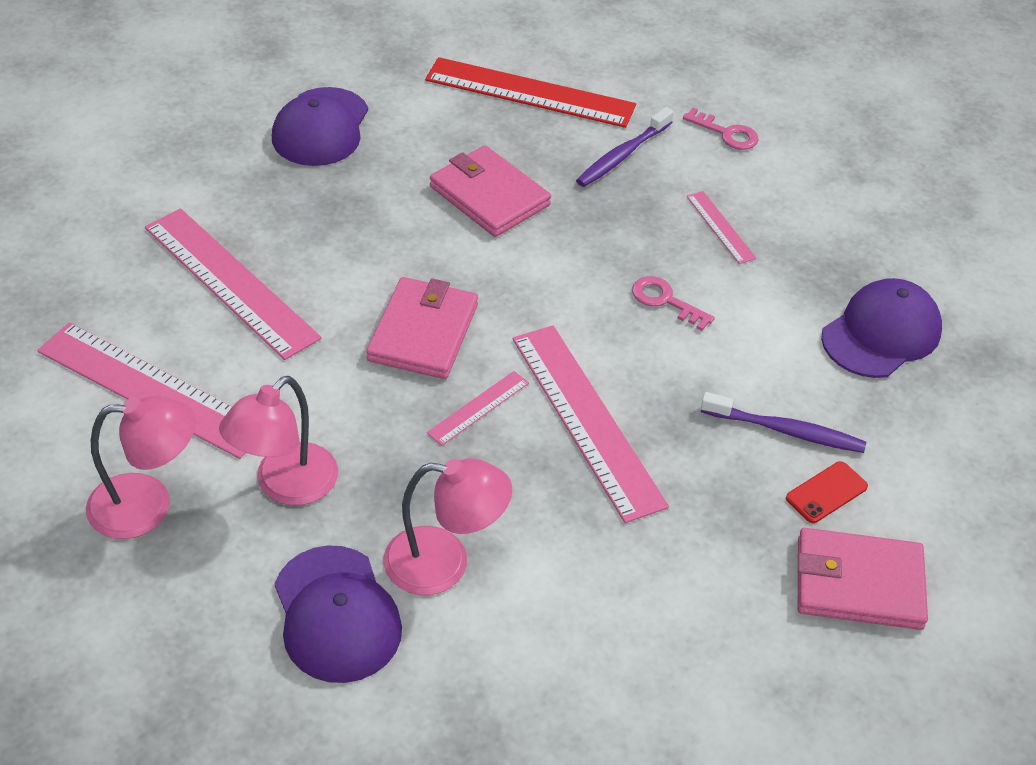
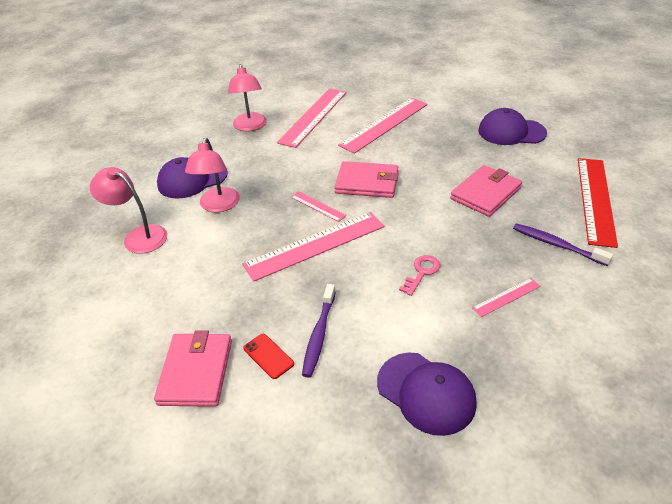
camera: 90 degrees right, 5 degrees down
pink lamp [219,376,338,505] -> pink lamp moved to [90,167,167,254]
pink key [683,108,759,150] -> none

